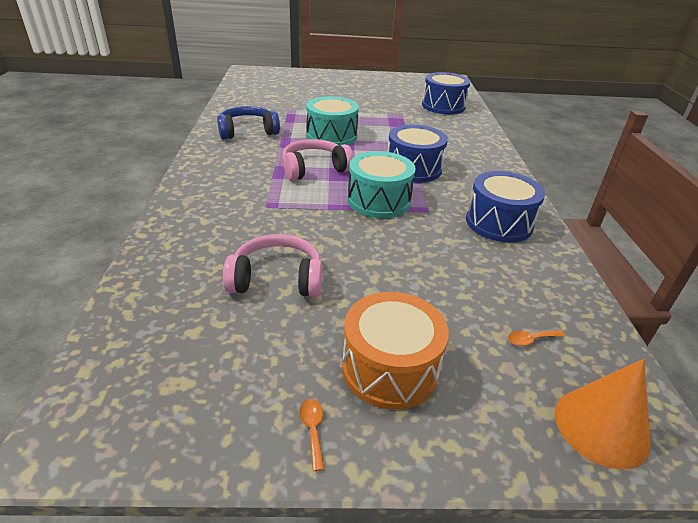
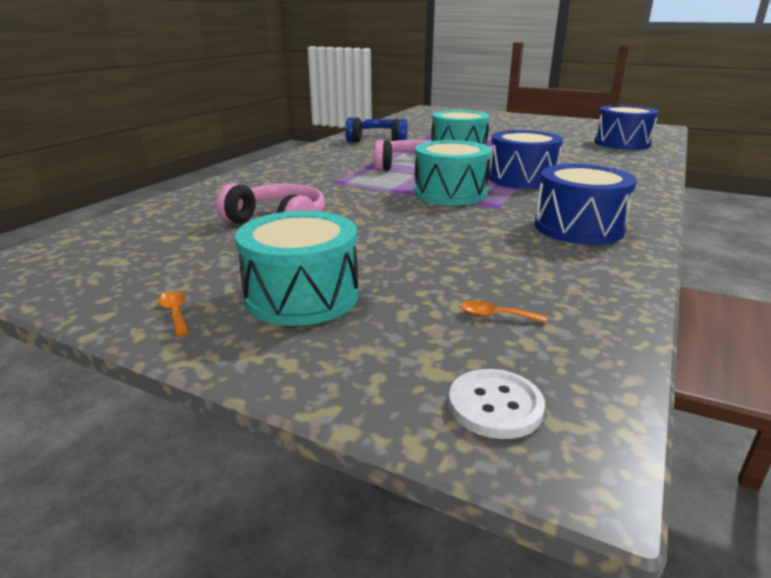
camera: 30 degrees right, 10 degrees down
orange spoon [299,399,324,471] -> orange spoon turned 45 degrees counterclockwise [158,291,189,336]
orange drum [342,292,449,410] -> turquoise drum [235,211,359,326]
orange cone [555,359,651,469] -> white button [449,369,545,439]

